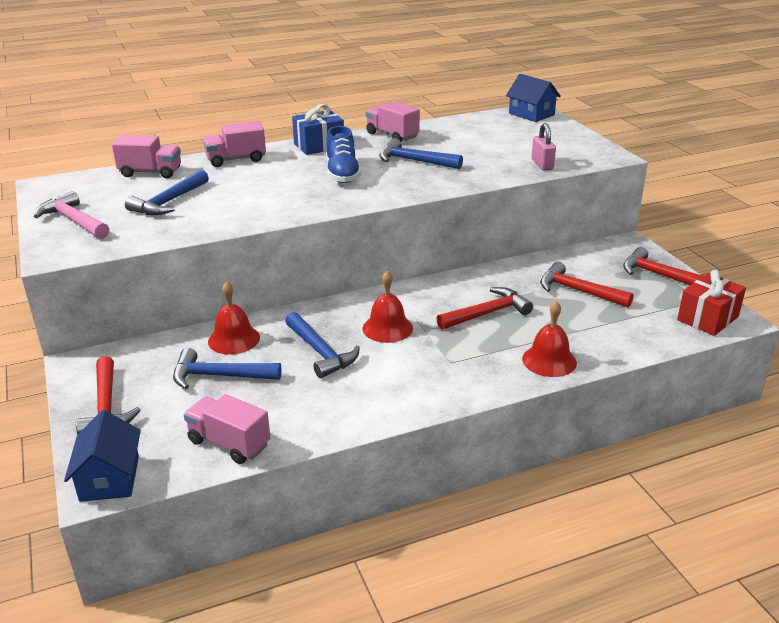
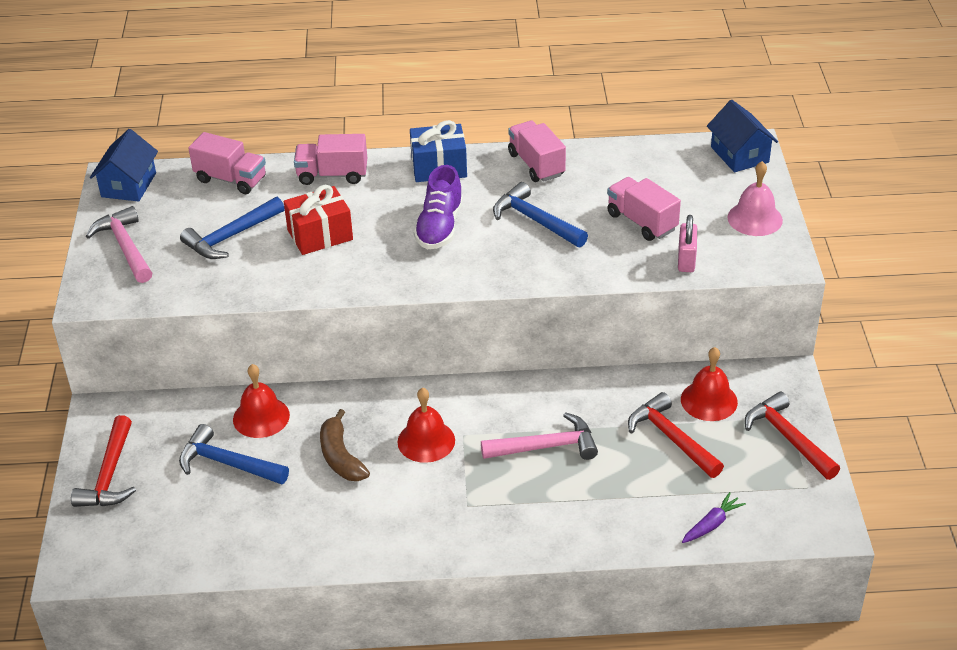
camera: 20 degrees right, 10 degrees up
blue house [64,410,141,502] -> blue house moved to [90,129,158,202]
pink truck [184,394,270,464] -> pink truck moved to [607,177,681,241]
blue hammer [285,312,360,378] -> brown banana [320,409,370,481]
blue shoe [326,126,361,183] -> purple shoe [414,165,463,249]
red hammer [436,287,533,330] -> pink hammer [481,412,598,460]
red bell [522,301,577,377] -> red bell moved to [681,347,738,421]
red gift [677,270,746,336] -> red gift moved to [284,185,353,255]
none -> purple carrot [682,492,746,543]
none -> pink bell [727,161,783,236]

